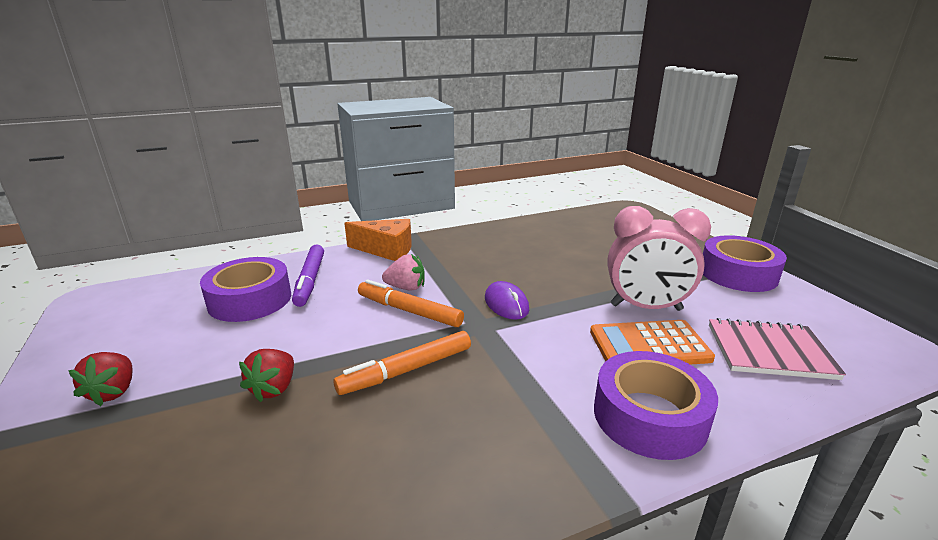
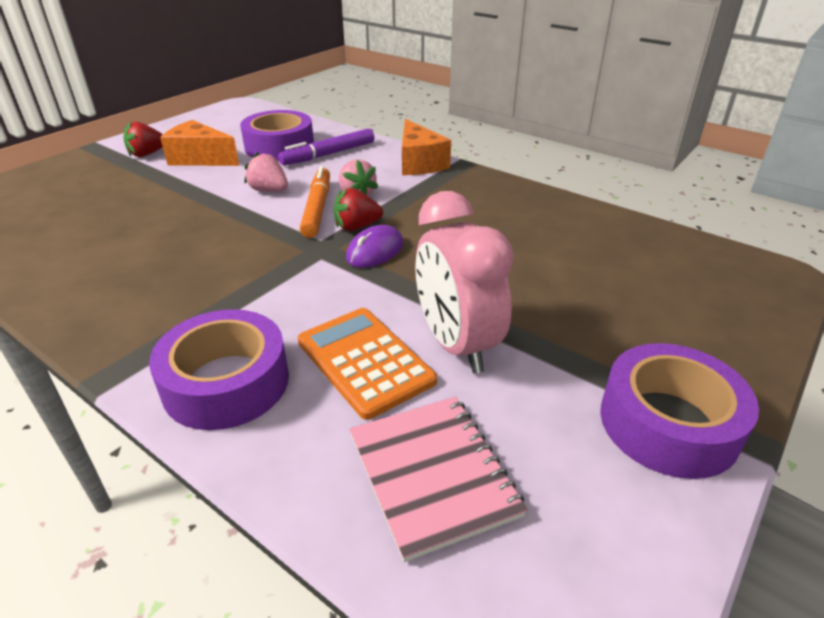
camera: 60 degrees right, 10 degrees up
red strawberry [239,349,294,402] -> red strawberry moved to [334,188,383,231]
orange marker [333,331,471,395] -> none
none -> orange cheese [160,120,239,166]
none -> pink strawberry [244,152,288,192]

